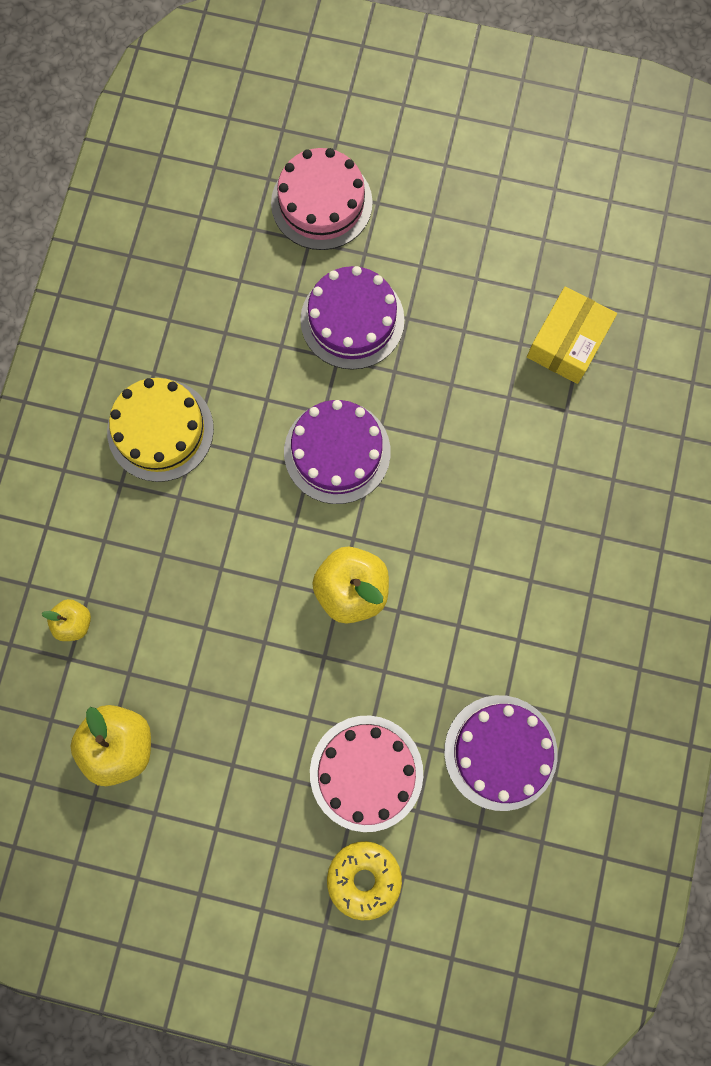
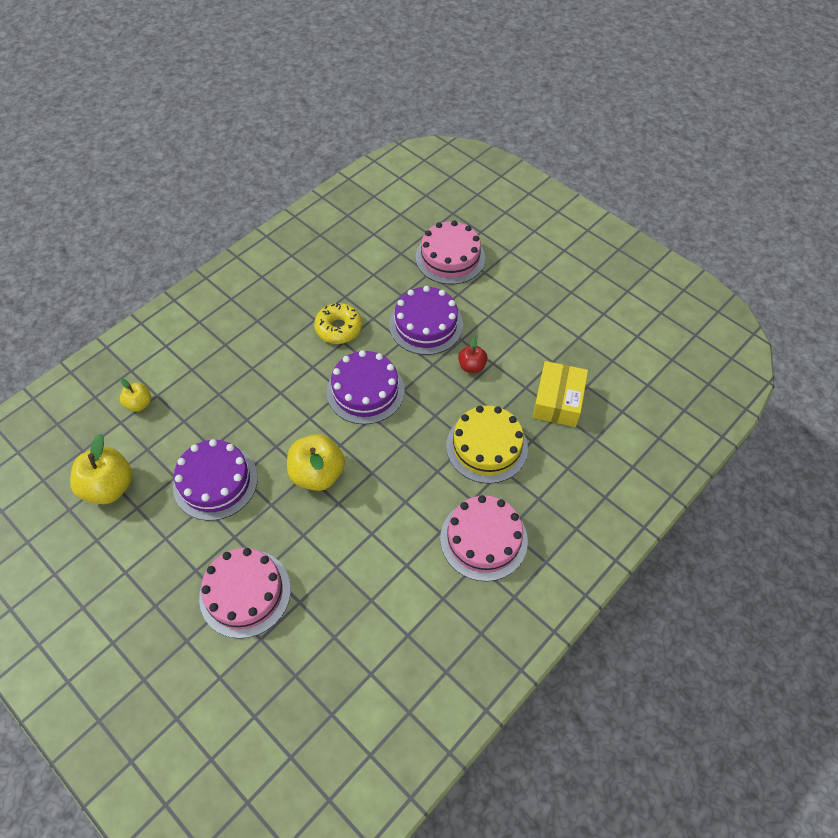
camera: 30 degrees right, 20 degrees down
yellow cake [107,378,214,482] -> yellow cake moved to [446,405,528,484]
yellow donut [327,841,402,920] -> yellow donut moved to [314,303,362,344]
purple cake [444,695,558,811] -> purple cake moved to [173,439,258,521]
yellow box [527,286,617,384] -> yellow box turned 45 degrees counterclockwise [533,361,588,427]
none -> pink cake [440,495,528,581]
none -> red apple [458,337,487,373]

